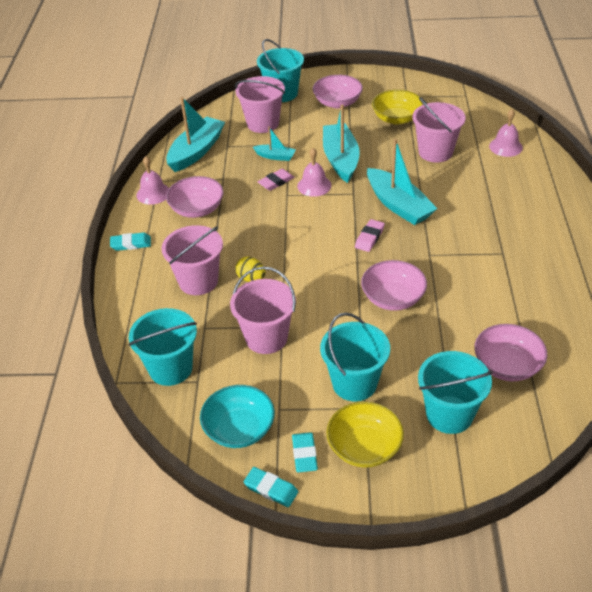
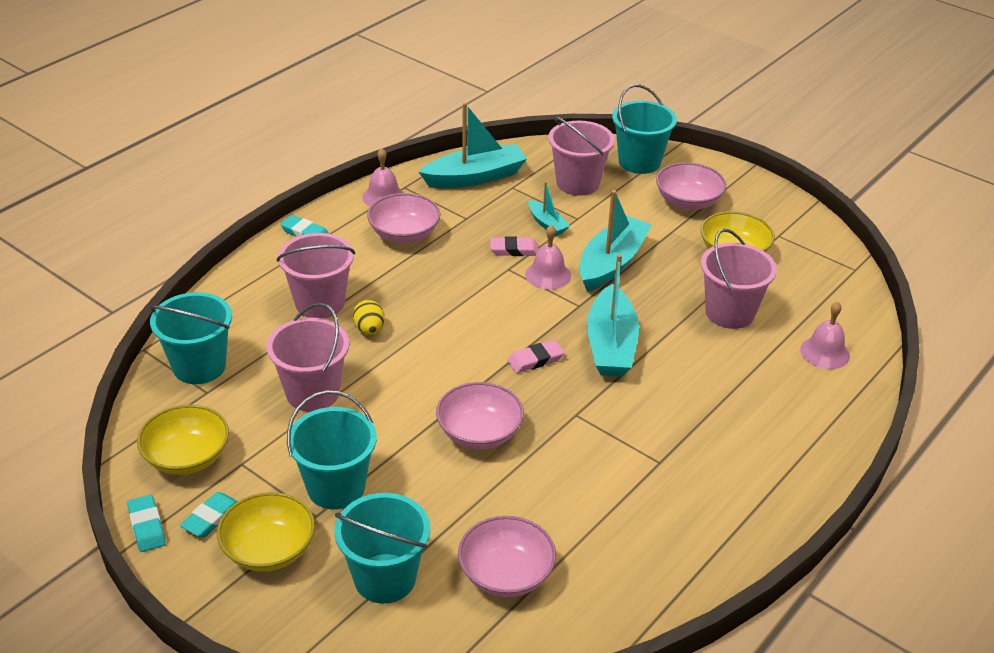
camera: 35 degrees right, 5 degrees down
turquoise bowl [200,385,275,448] -> yellow bowl [137,405,229,475]

